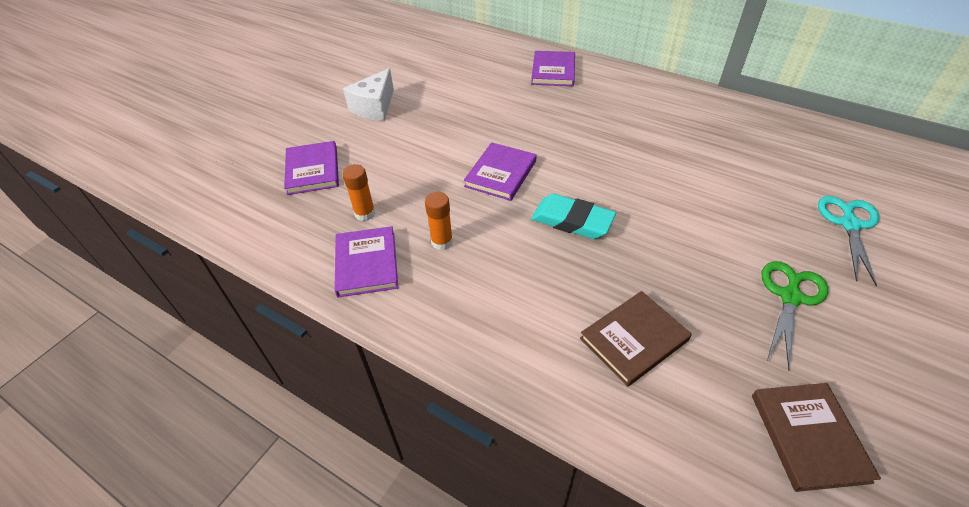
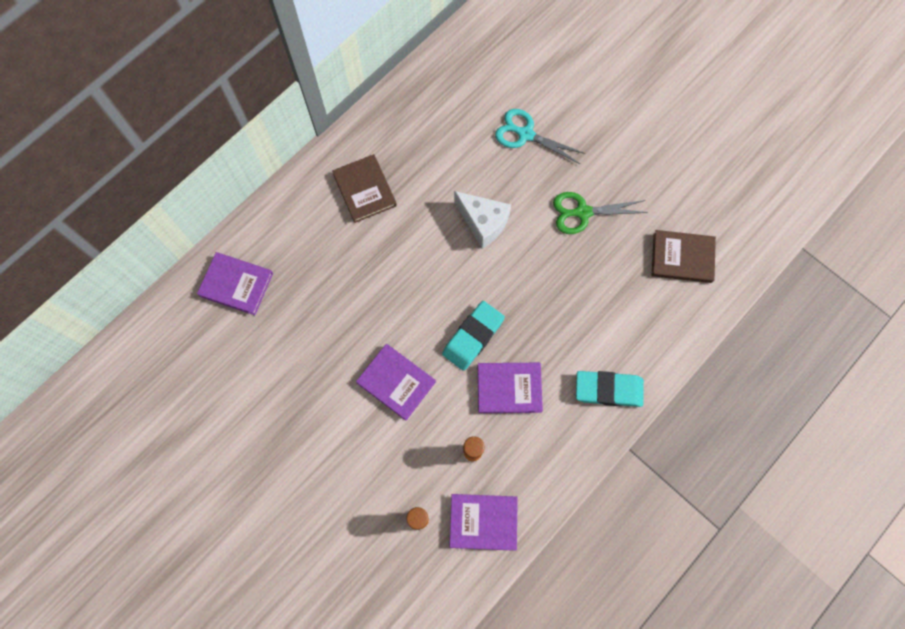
camera: 80 degrees left, 25 degrees up
purple book [284,141,339,195] -> purple book moved to [478,363,543,413]
white cheese [343,68,394,121] -> white cheese moved to [454,191,511,248]
brown book [580,291,692,387] -> brown book moved to [332,154,397,223]
green scissors [762,261,828,370] -> green scissors turned 45 degrees counterclockwise [553,192,648,234]
none -> turquoise eraser [576,371,644,407]

